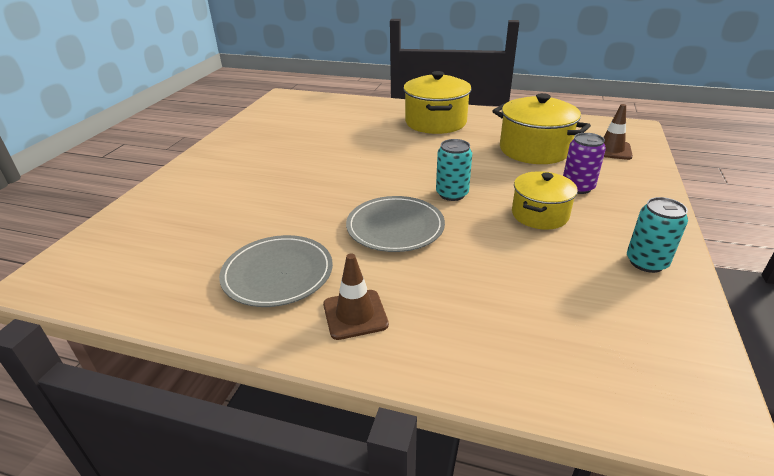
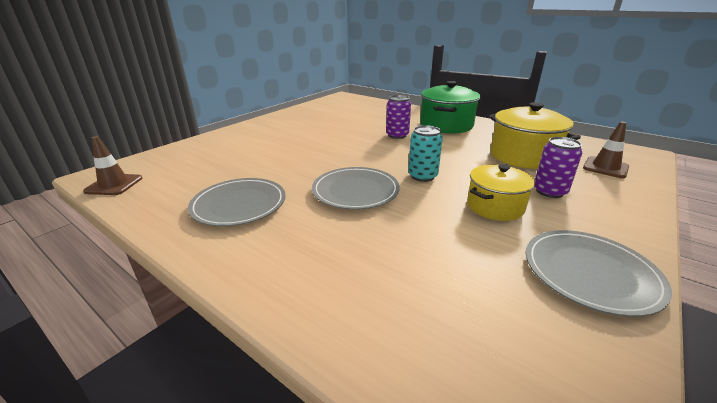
camera: 20 degrees right, 5 degrees down
brown traffic cone [323,254,389,340] -> brown traffic cone moved to [83,136,142,195]
yellow pot [403,71,471,134] -> green pot [420,81,480,134]
turquoise can [627,197,688,273] -> grey plate [526,230,672,317]
none -> purple can [386,95,411,139]

